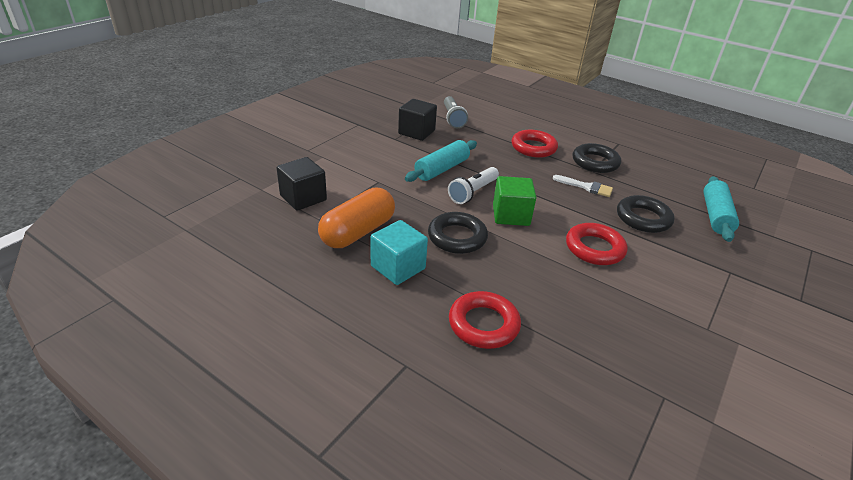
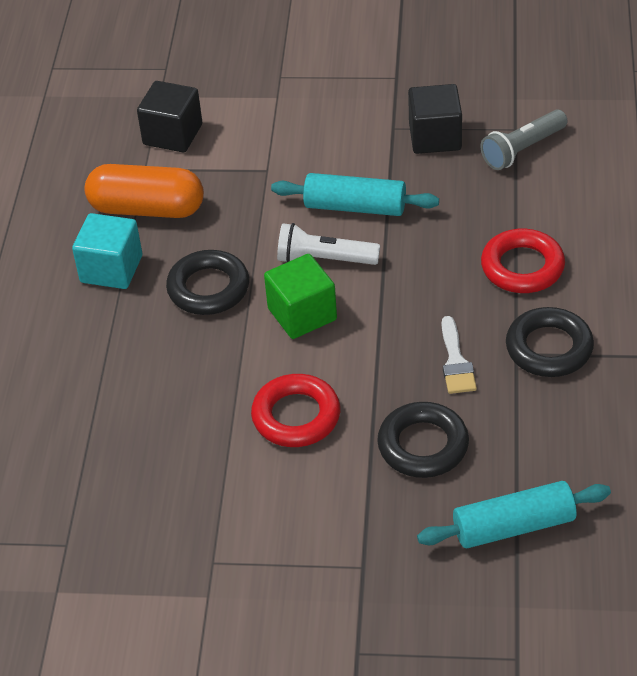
camera: 65 degrees right, 10 degrees up
red ring [449,291,521,349] -> none

